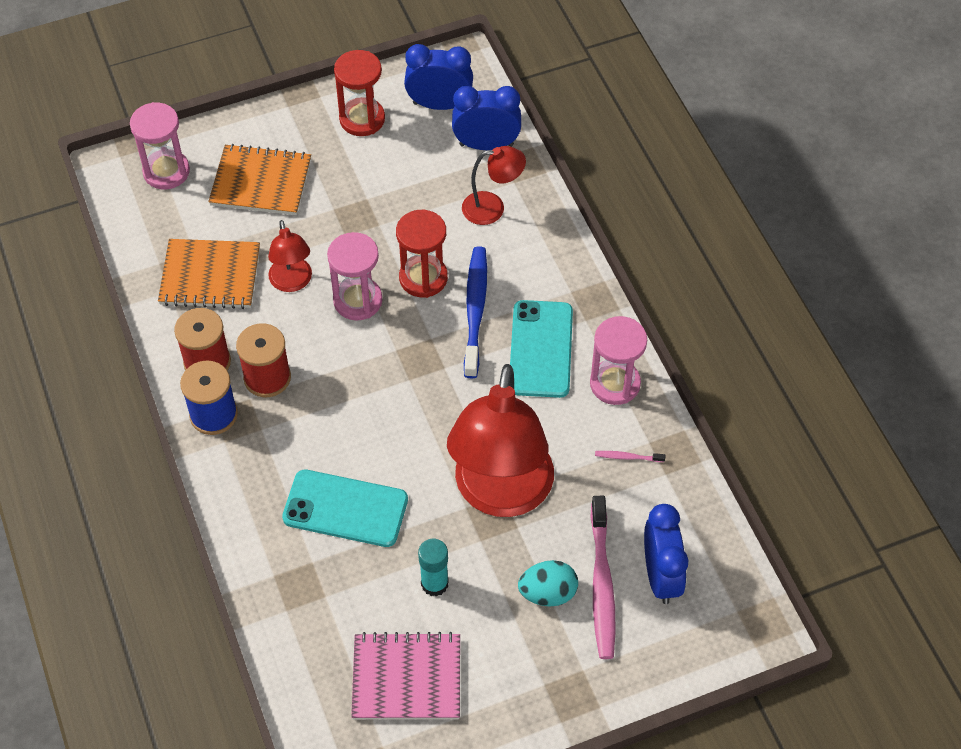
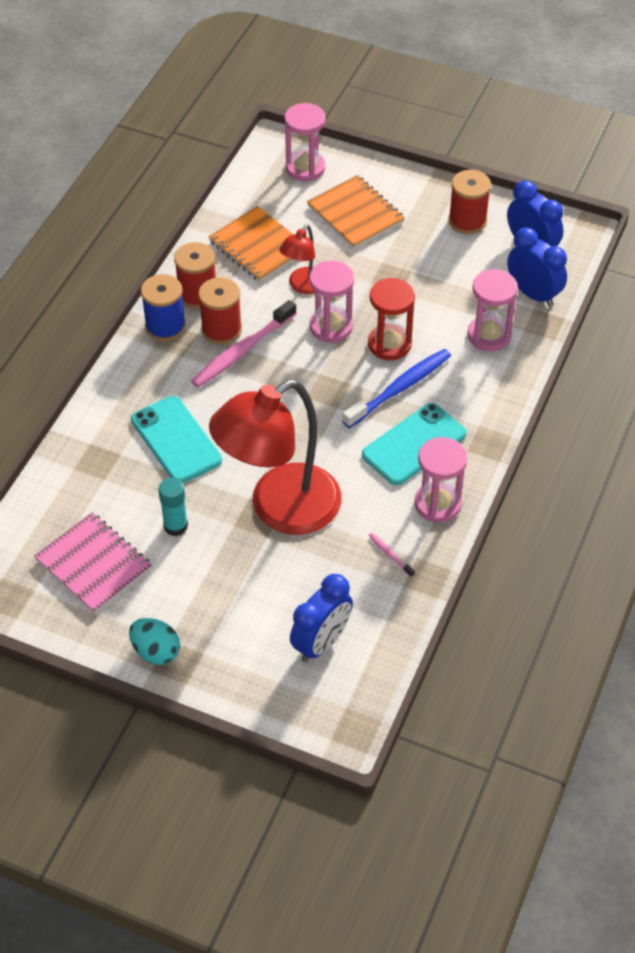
camera: 45 degrees right, 5 degrees down
red hourglass [334,50,385,136] -> red spool [449,170,491,234]
red lamp [462,146,526,225] -> pink hourglass [467,269,518,351]
turquoise egg [518,560,578,606] -> turquoise egg moved to [129,618,180,665]
pink toothbrush [591,496,616,659] -> pink toothbrush moved to [191,300,297,388]

